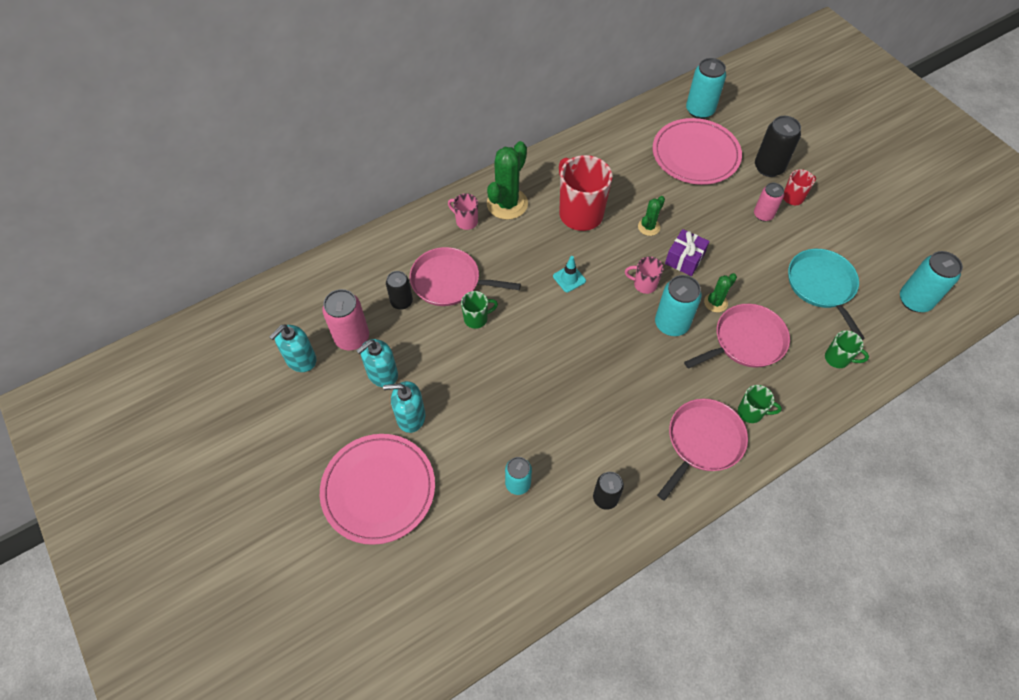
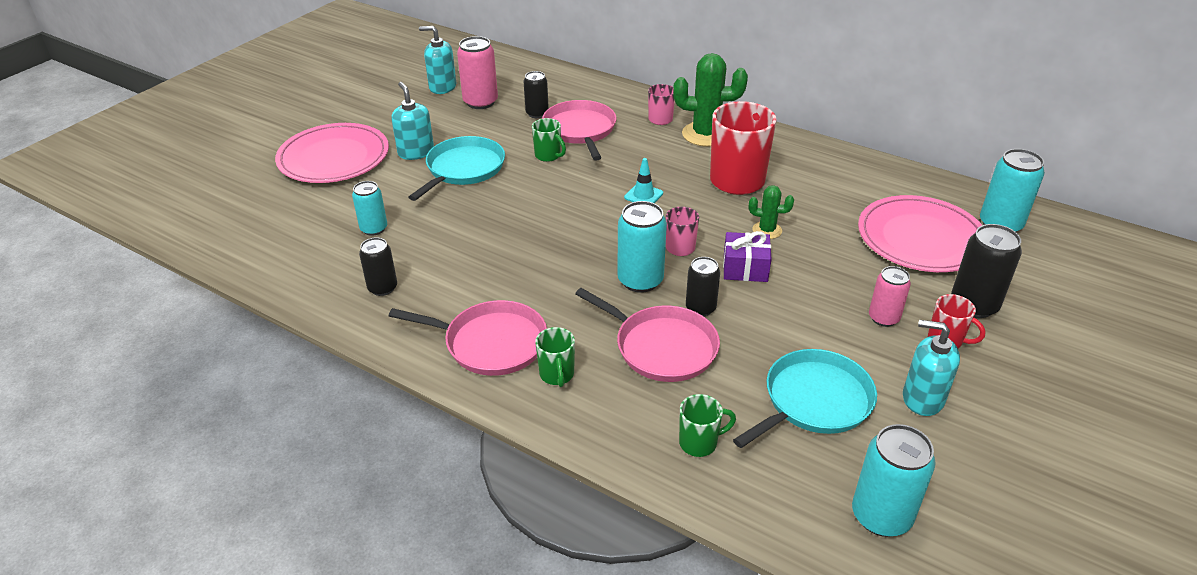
camera: 65 degrees right, 20 degrees down
turquoise soap dispenser [356,339,398,387] -> turquoise soap dispenser moved to [903,320,960,416]
green cactus [704,273,737,312] -> black can [686,257,720,316]
green mug [825,330,869,368] -> green mug turned 105 degrees counterclockwise [679,394,736,457]
none -> turquoise pan [409,136,505,201]

